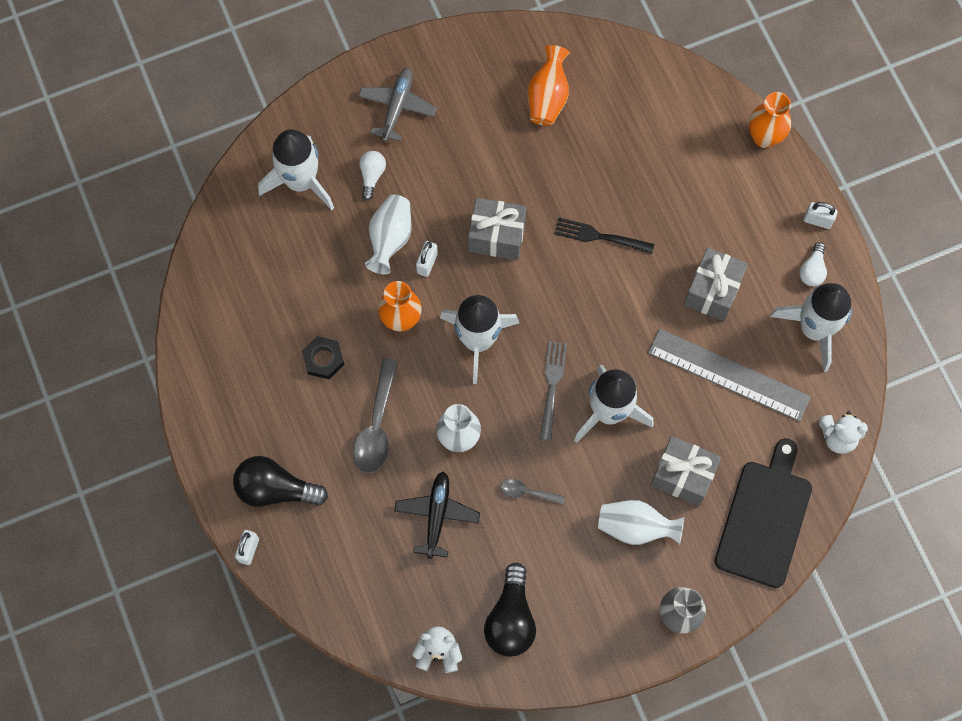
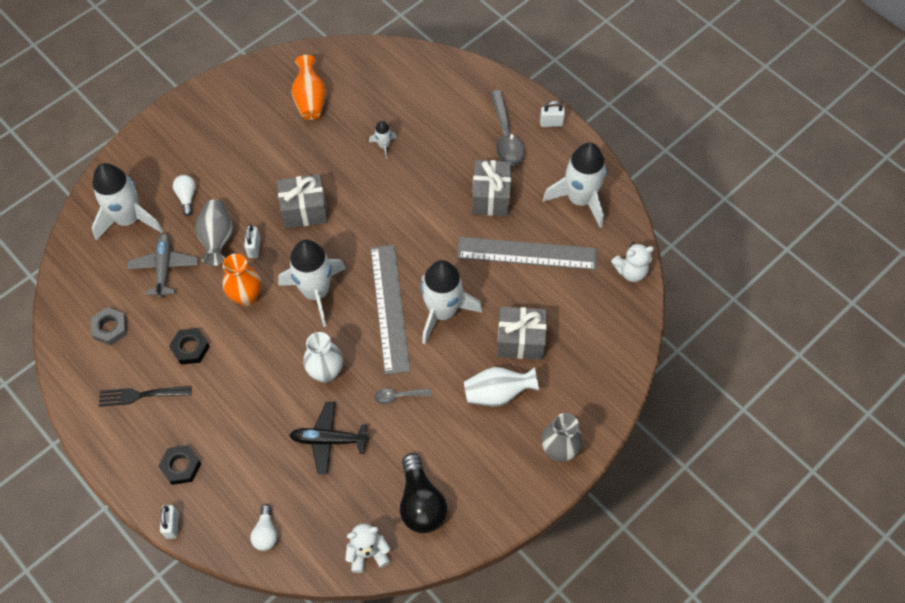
camera: 20 degrees left, 10 degrees down
black light bulb [233,456,328,507] -> black nut [158,445,201,485]
grey spoon [353,358,398,473] -> grey spoon moved to [490,90,525,166]
grey plane [358,68,437,141] -> grey plane moved to [127,233,198,298]
white vase [365,195,412,274] -> grey vase [195,200,233,266]
black plane [394,471,480,559] -> black plane turned 75 degrees counterclockwise [289,402,369,475]
grey fork [540,341,567,441] -> grey ruler [370,245,411,375]
black fork [554,218,654,254] -> black fork moved to [99,386,192,407]
black cutting board [715,438,812,588] -> none
orange vase [749,92,791,148] -> none
white light bulb [799,242,827,286] -> white light bulb moved to [250,504,277,551]
none -> grey nut [91,307,127,345]
none -> white rocket [369,121,397,159]

